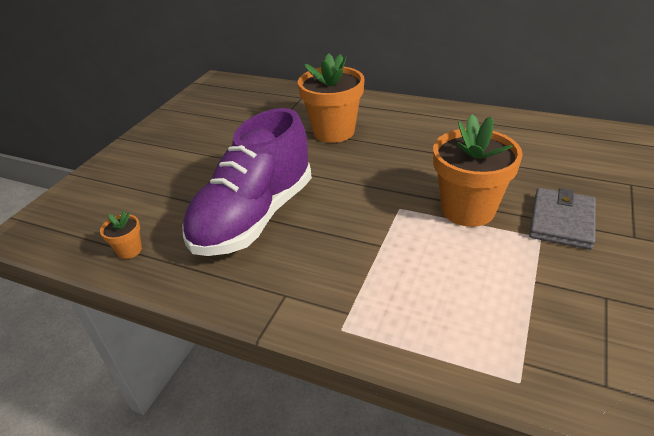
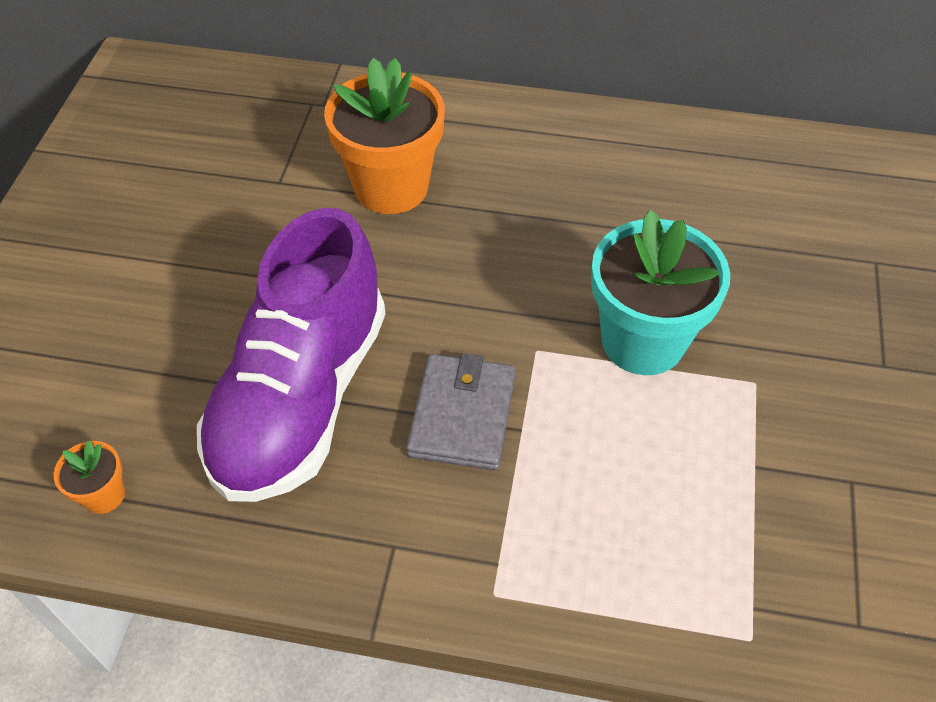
camera: 15 degrees left, 15 degrees up
orange flower pot [433,114,523,227] -> turquoise flower pot [591,210,730,375]
grey wallet [529,188,596,250] -> grey wallet moved to [406,353,515,470]

